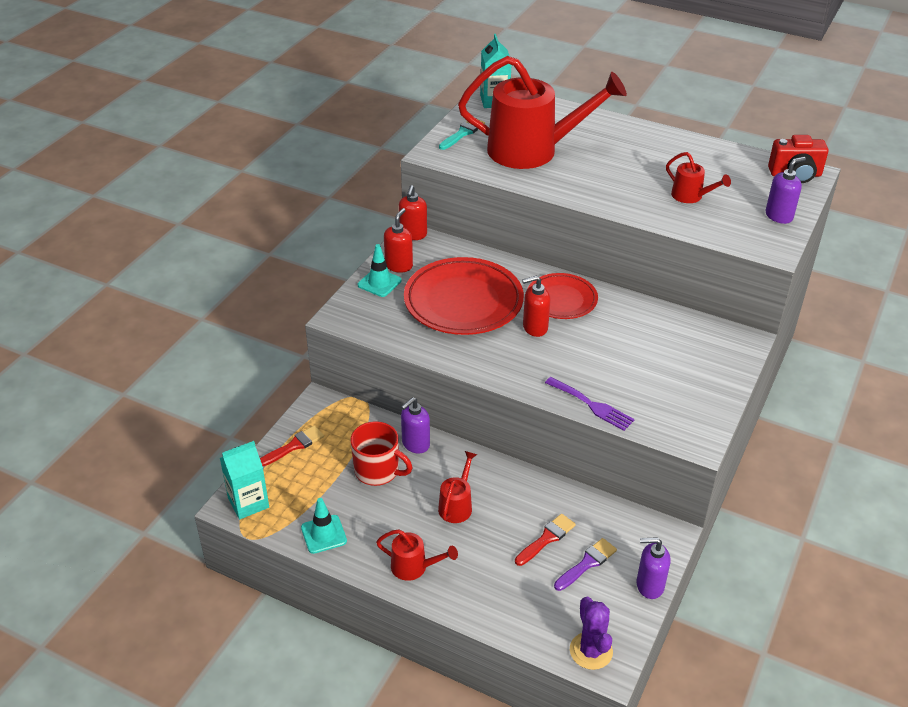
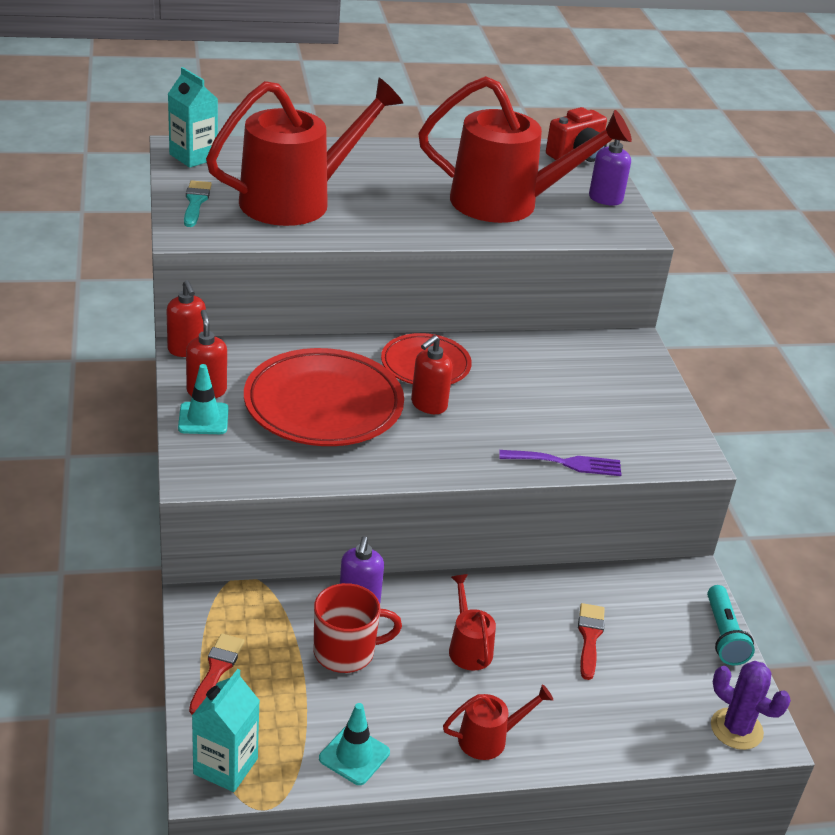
camera: 40 degrees left, 5 degrees down
purple brush [554,538,617,591] -> none
purple soap dispenser [637,537,670,599] -> turquoise flashlight [707,585,755,665]
red watering can [666,152,731,203] -> red watering can [418,76,632,223], size x2.33

